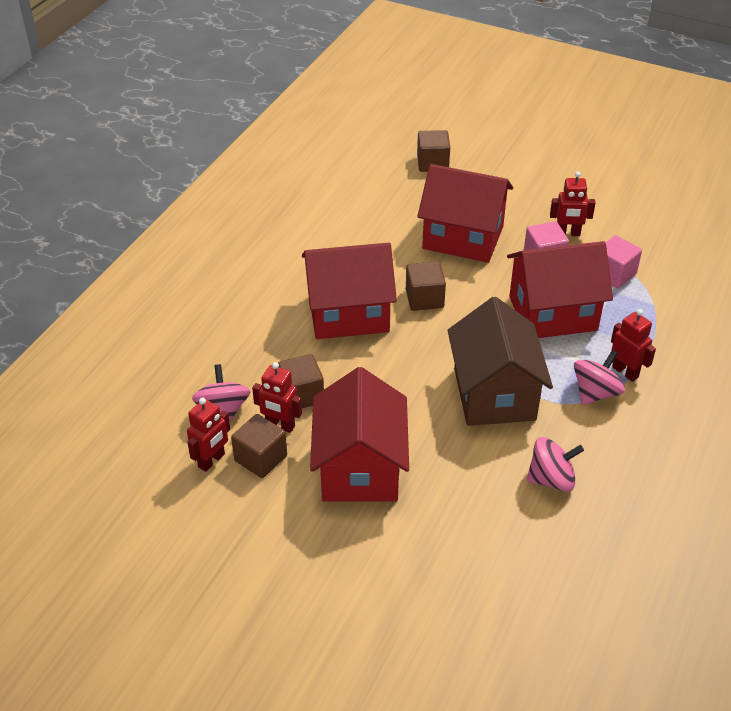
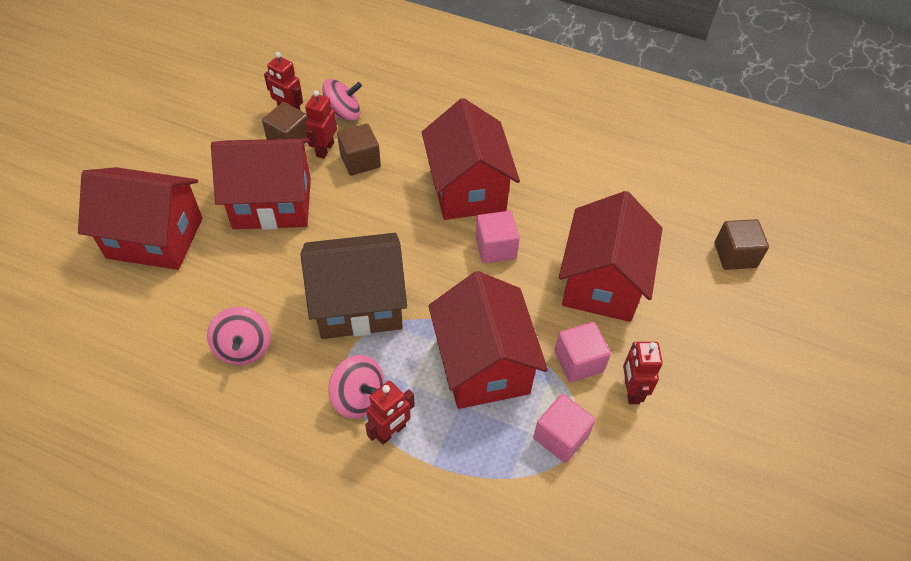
camera: 85 degrees right, 10 degrees up
brown cube [406,262,446,311] -> pink cube [475,211,520,263]
none -> red house [78,167,203,270]

